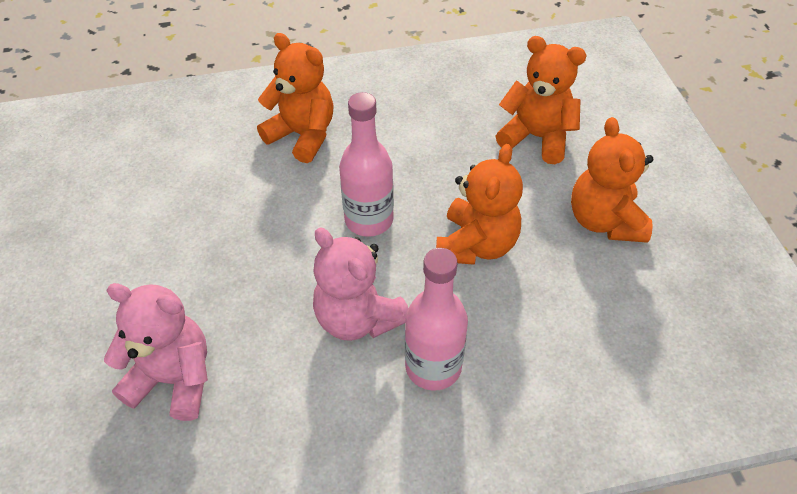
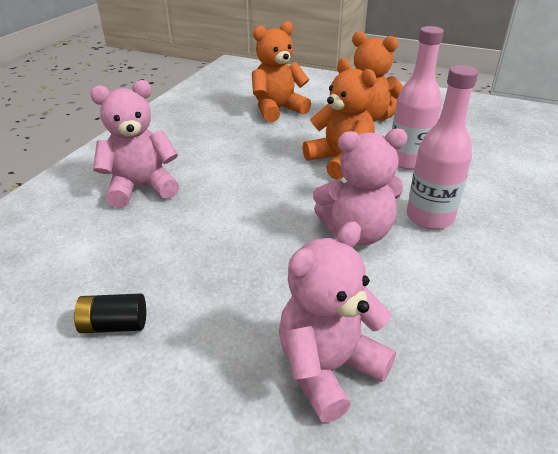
camera: 55 degrees left, 15 degrees down
orange teddy bear [257,33,334,163] -> pink teddy bear [90,80,179,208]
pink bottle [339,92,394,237] -> pink bottle moved to [392,26,444,170]
none -> black battery [73,294,146,333]

